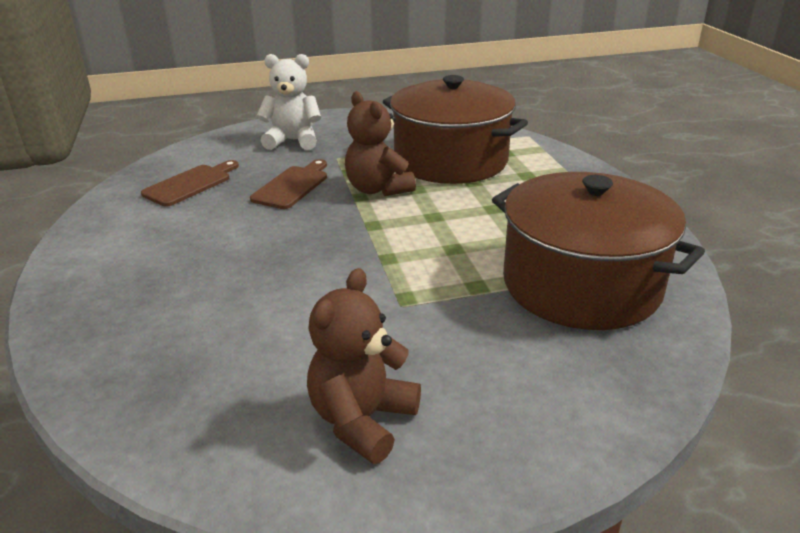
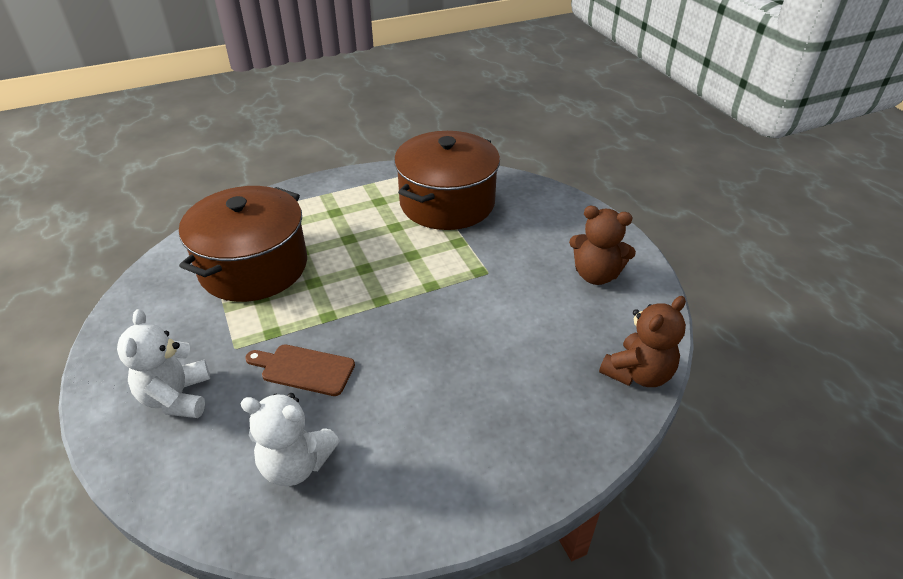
camera: 100 degrees left, 10 degrees up
brown cutting board [141,160,239,206] -> white teddy bear [240,393,340,486]
brown teddy bear [345,91,416,196] -> brown teddy bear moved to [599,296,686,387]

